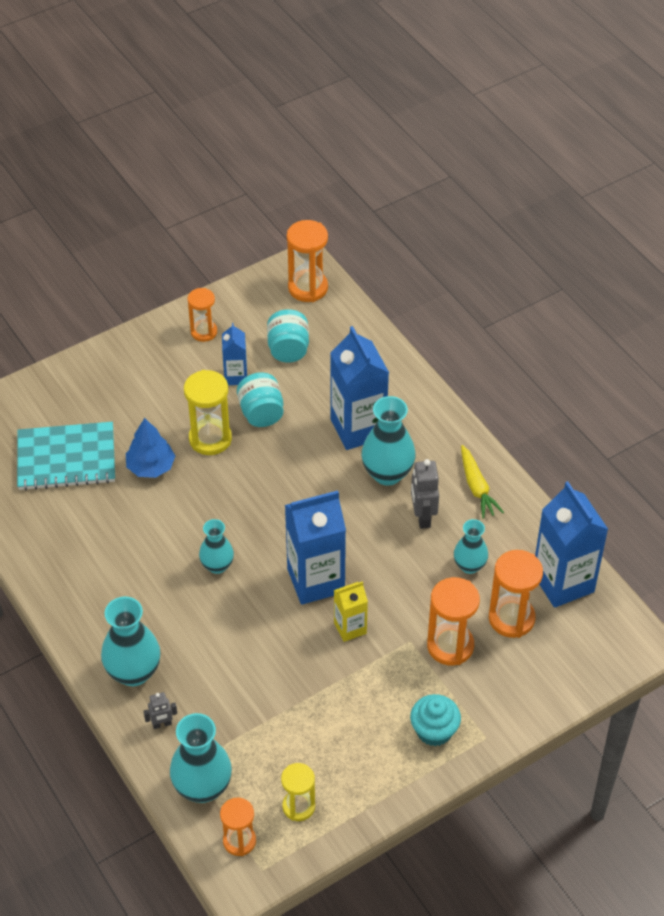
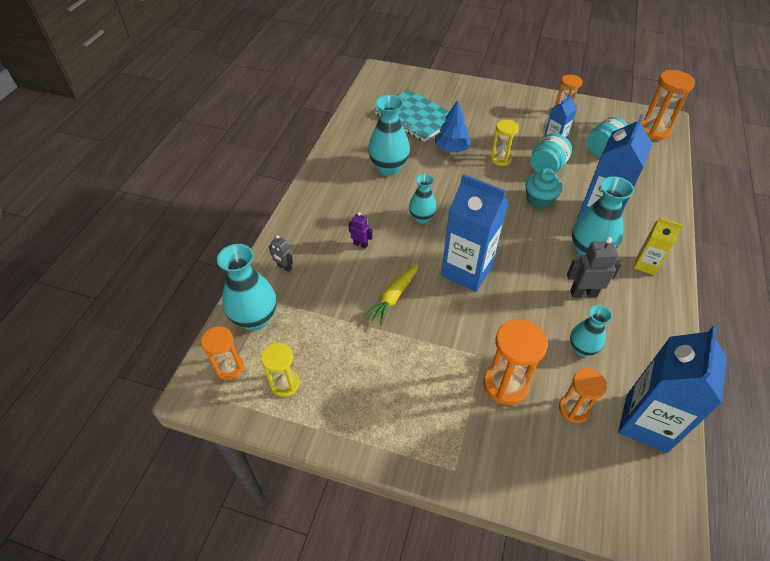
camera: 50 degrees right, 0 degrees up
turquoise vase [101,596,160,686] -> turquoise vase moved to [368,95,410,176]
yellow hourglass [184,370,232,455] -> yellow hourglass [490,120,519,166], size x0.65
yellow carton [334,581,368,642] -> yellow carton moved to [634,218,683,275]
turquoise cupcake [410,694,461,746] -> turquoise cupcake moved to [525,169,563,209]
grey robot [411,459,439,529] -> grey robot turned 45 degrees clockwise [567,237,622,298]
yellow carrot [461,445,504,519] -> yellow carrot moved to [364,264,418,326]
orange hourglass [489,550,543,638] -> orange hourglass [559,368,607,423], size x0.65
none -> purple robot [348,212,373,249]

